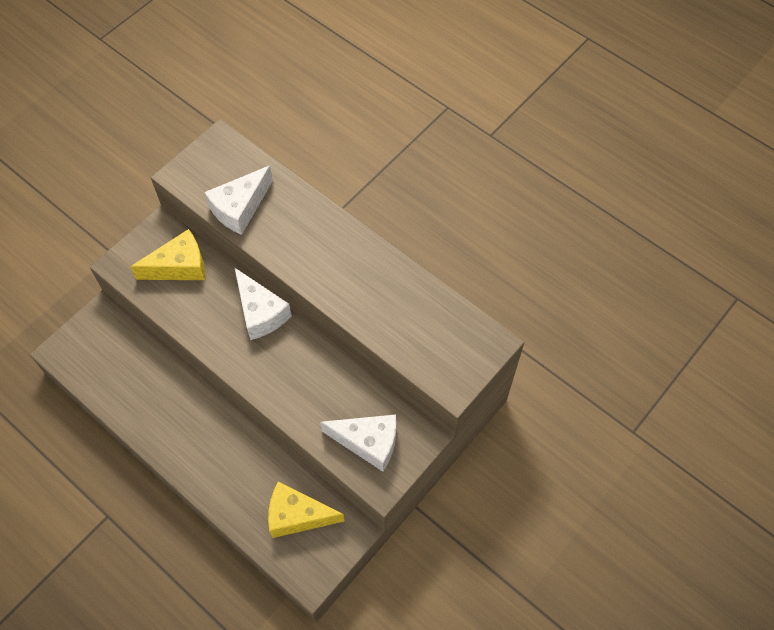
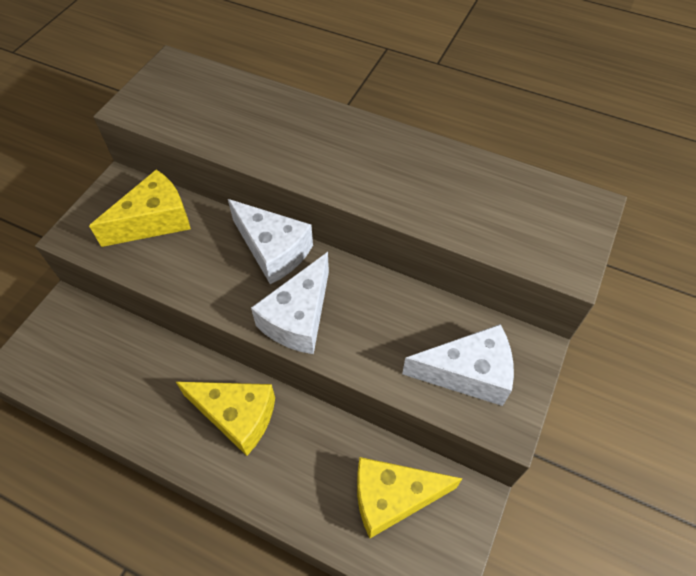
camera: 15 degrees left, 5 degrees down
white cheese [205,166,273,235] -> white cheese moved to [251,252,329,354]
none -> yellow cheese [176,382,275,456]

